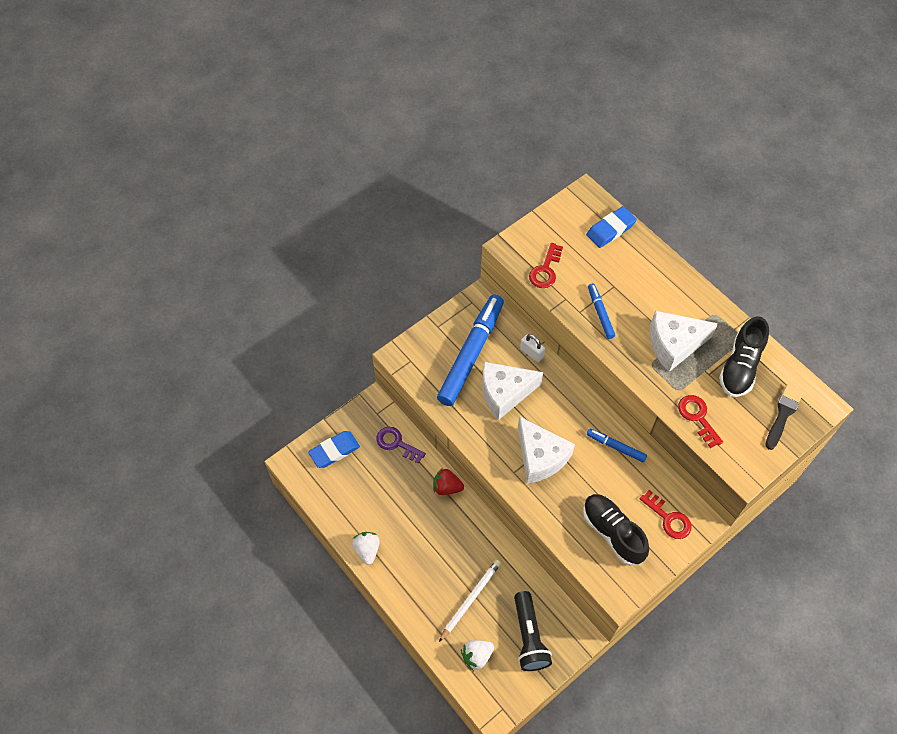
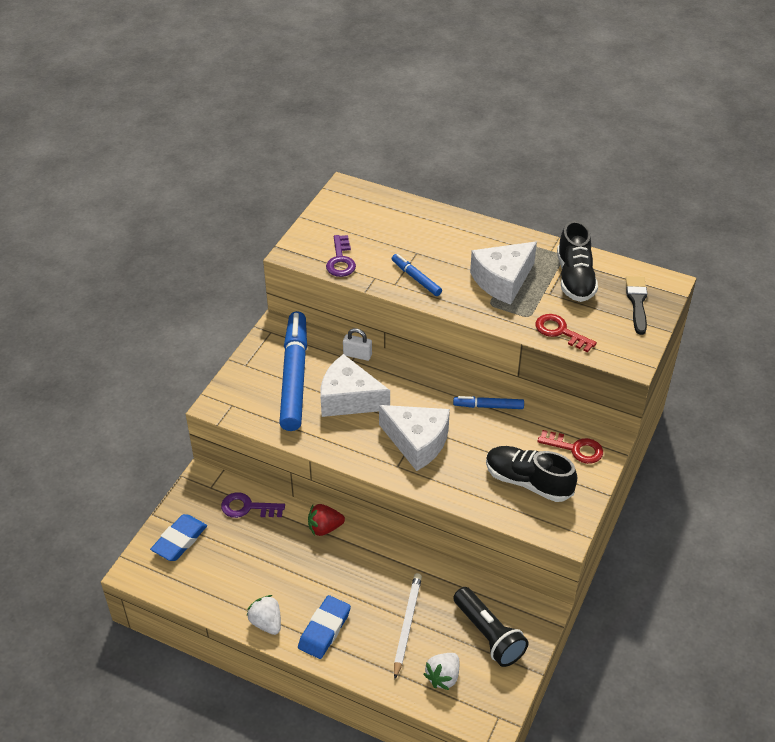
camera: 25 degrees left, 15 degrees down
white cheese [482,362,543,420] -> white cheese turned 60 degrees clockwise [320,354,390,417]
red key [529,243,563,288] -> purple key [326,235,356,277]
blue eraser [586,206,637,248] -> blue eraser moved to [298,595,351,659]

